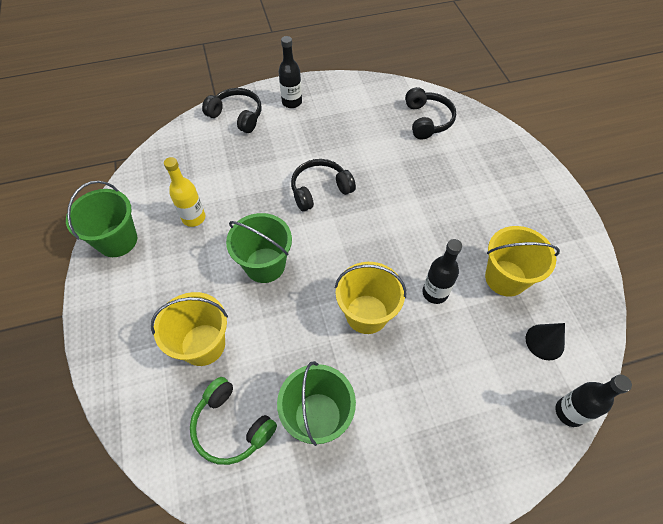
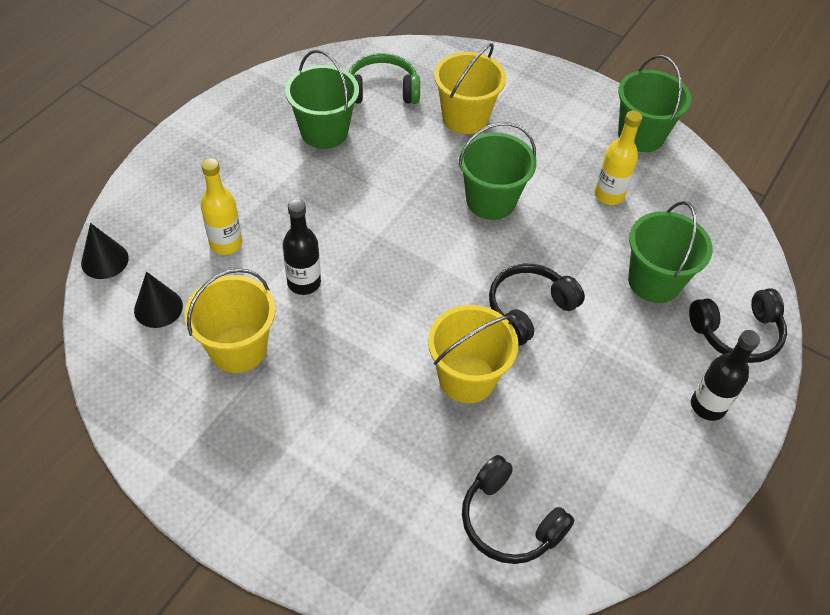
camera: 135 degrees right, 5 degrees down
black headphones [291,159,356,212] -> black headphones turned 150 degrees counterclockwise [489,264,585,346]
yellow bucket [335,262,407,334] -> yellow bucket moved to [428,305,519,403]
black bottle [555,375,632,427] -> black cone [81,223,129,279]
none -> yellow bottle [201,158,242,255]
none -> green bucket [628,201,713,303]

